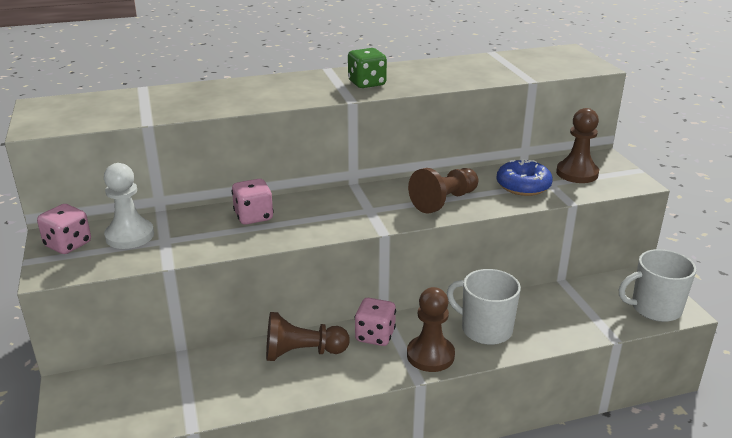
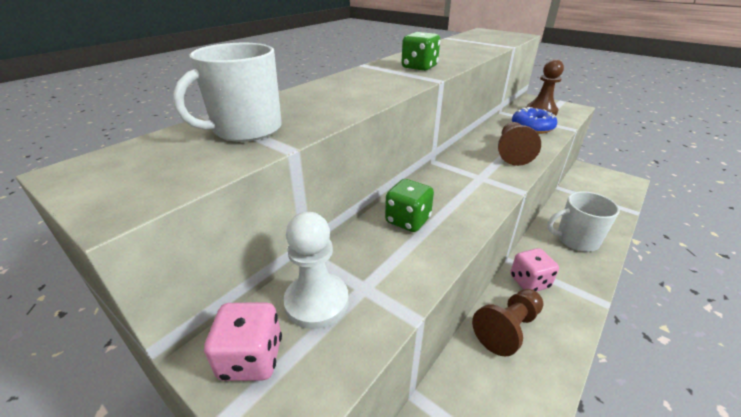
camera: 35 degrees left, 5 degrees up
pink dice [231,179,274,225] -> green dice [385,179,434,232]
brown pawn [407,287,455,372] -> none
white mug [619,249,696,322] -> white mug moved to [173,43,282,142]

